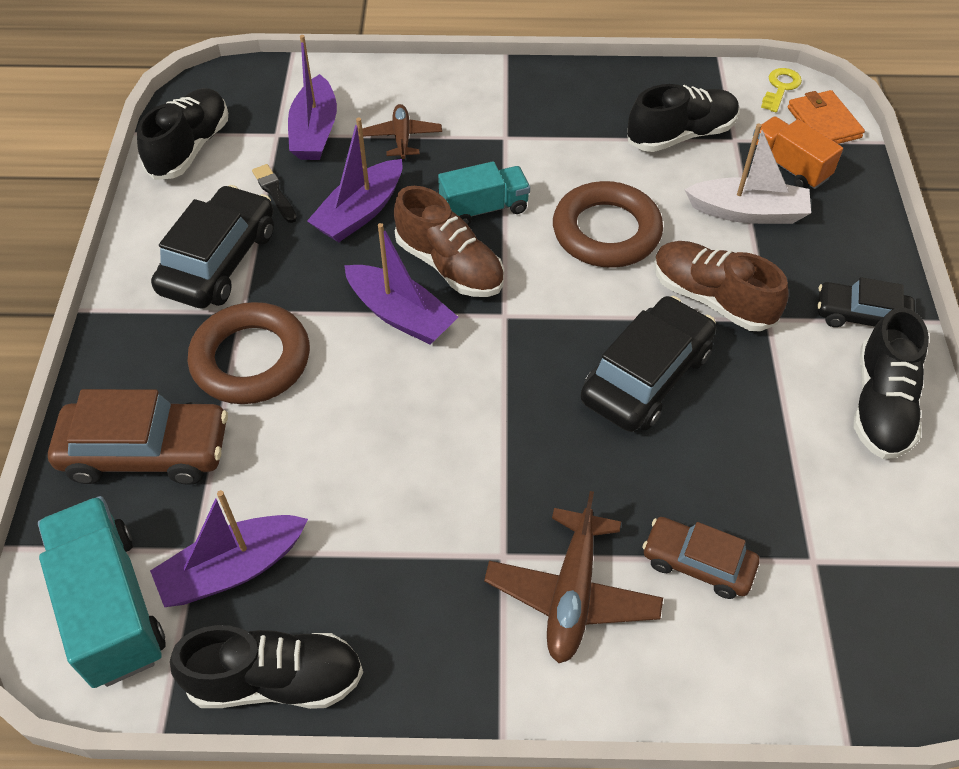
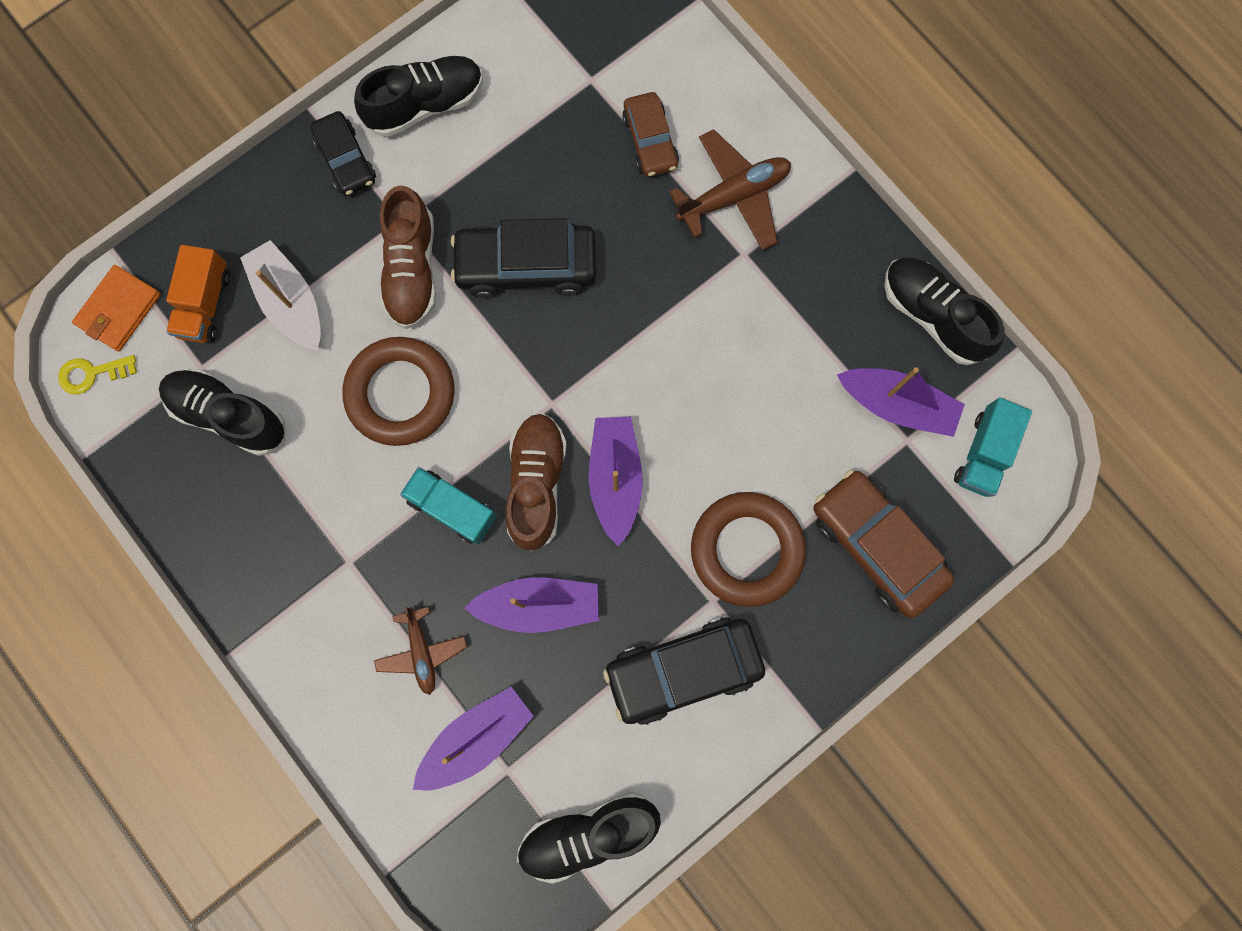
camera: 130 degrees left, 25 degrees up
turquoise truck [38,496,166,688] -> turquoise truck [954,398,1032,497], size x0.64
black brush [252,164,297,223] -> none
brown plane [362,104,442,161] -> brown plane turned 60 degrees counterclockwise [374,607,467,695]

